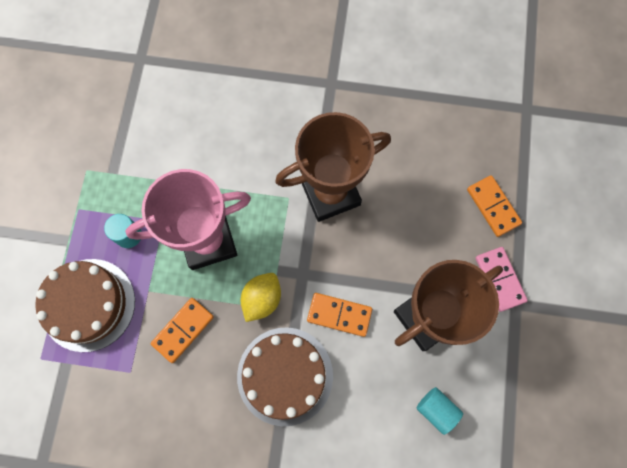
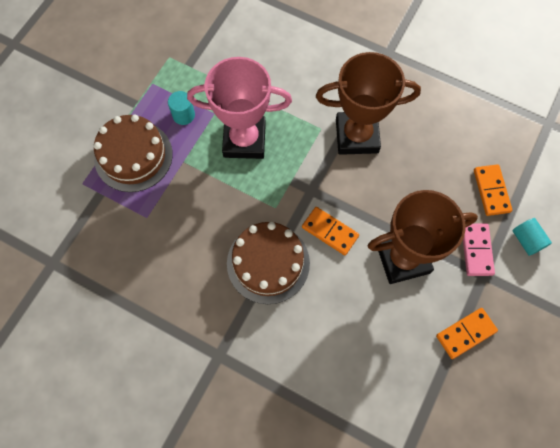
camera: 20 degrees right, 5 degrees down
orange domino [150,298,214,363] -> orange domino moved to [436,308,498,359]
yellow lemon [240,273,281,322] -> none
turquoise cylinder [417,387,463,435] -> turquoise cylinder moved to [512,218,552,256]

